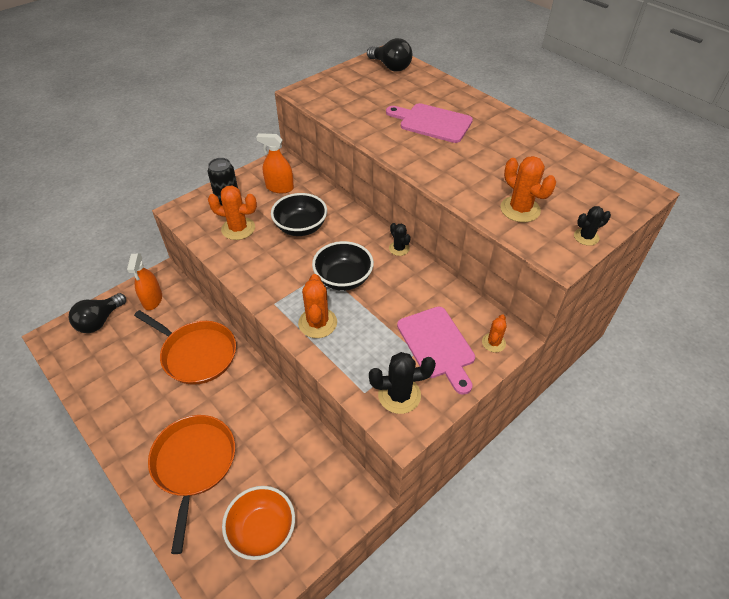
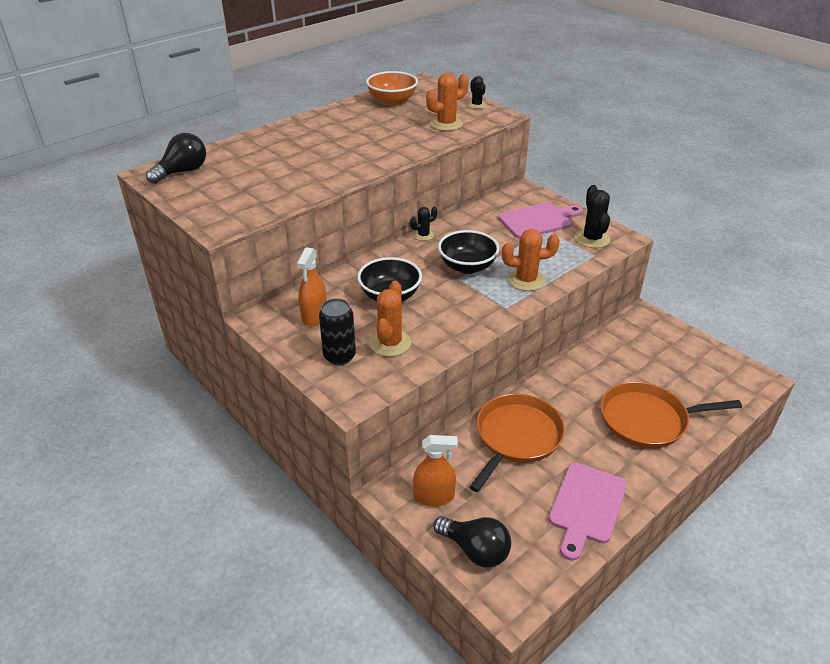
camera: 90 degrees left, 10 degrees down
orange bowl [222,486,295,560] -> orange bowl moved to [366,71,418,105]
pink cutting board [386,103,473,143] -> pink cutting board moved to [549,462,627,561]
orange cactus [482,315,507,352] -> none

